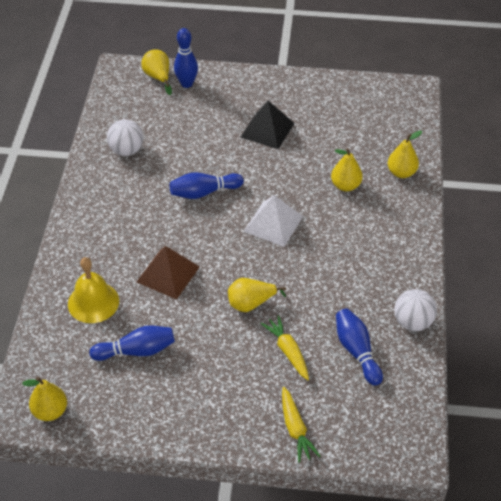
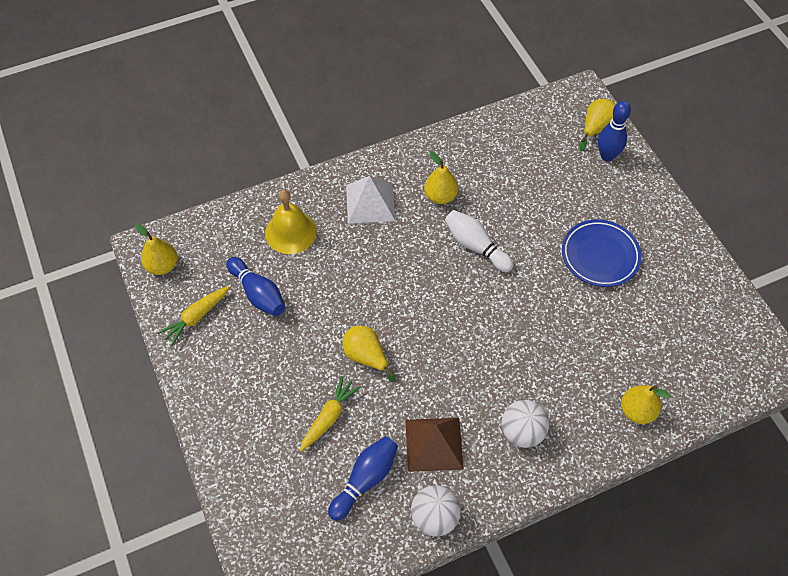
camera: 60 degrees right, 10 degrees up
white ball [107,119,143,156] -> white ball moved to [501,400,549,448]
brown pyramid [136,246,200,299] -> brown pyramid moved to [405,418,464,472]
blue bowling pin [170,172,244,199] -> white bowling pin [445,210,514,272]
black pyramid [241,101,295,149] -> blue plate [562,219,642,287]
white pyramid [244,195,303,247] -> white pyramid moved to [346,176,396,224]
yellow carrot [282,387,320,463] -> yellow carrot moved to [158,286,230,346]
yellow pear [331,148,363,191] -> yellow pear moved to [424,152,458,204]

